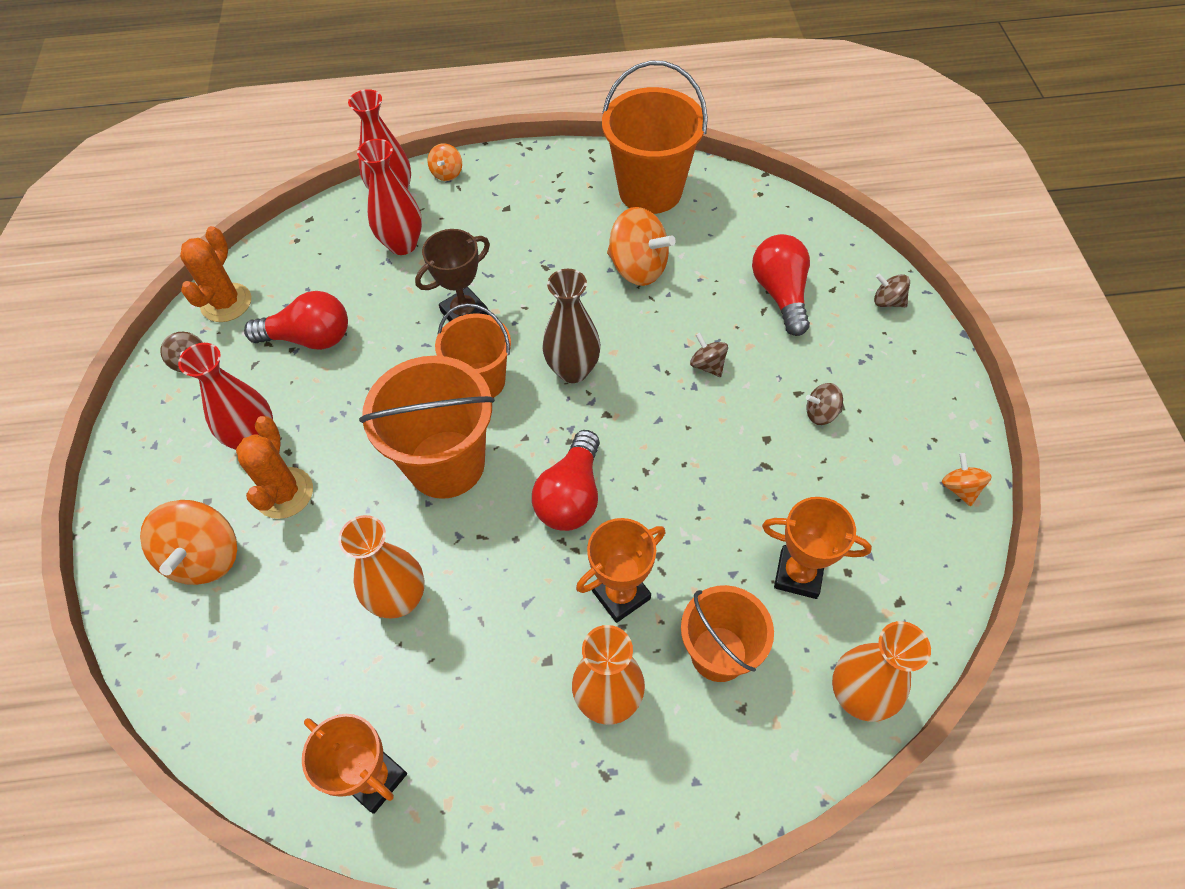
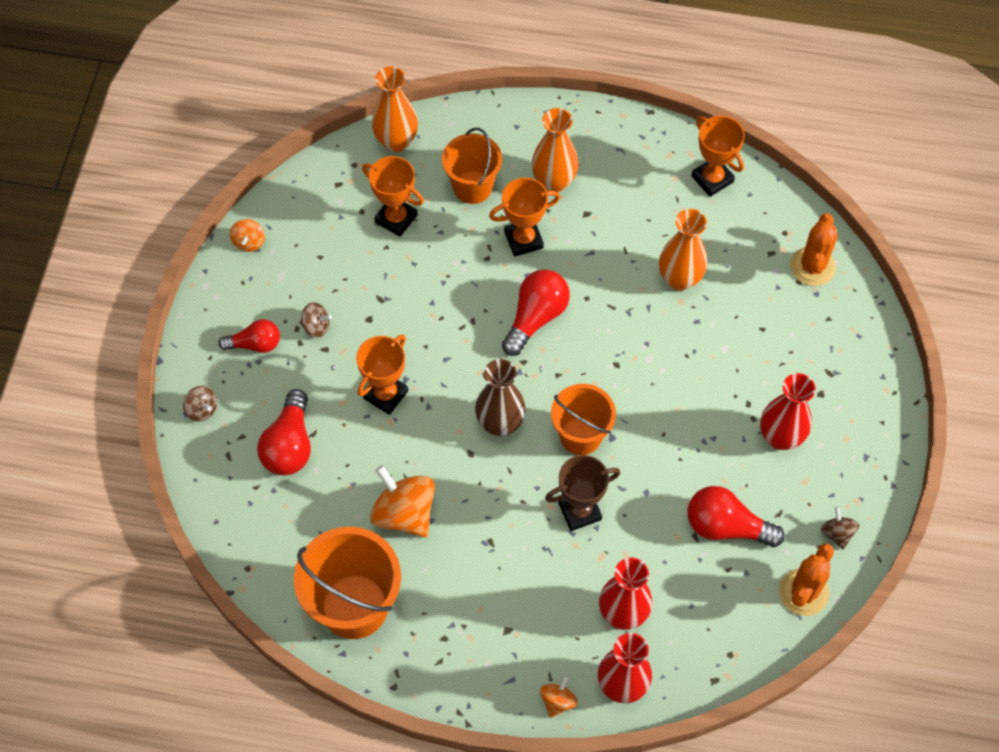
camera: 165 degrees left, 5 degrees up
orange spinning top [140,500,237,585] -> none
orange cactus [236,416,313,519] -> orange cactus moved to [790,213,838,286]
orange bucket [359,356,495,499] -> none
brown spinning top [690,333,728,377] -> orange trophy [356,334,408,415]
none -> red light bulb [218,319,280,353]

